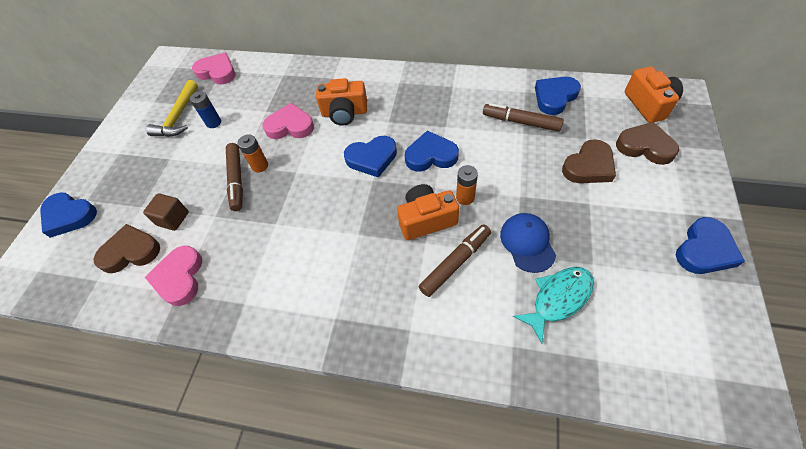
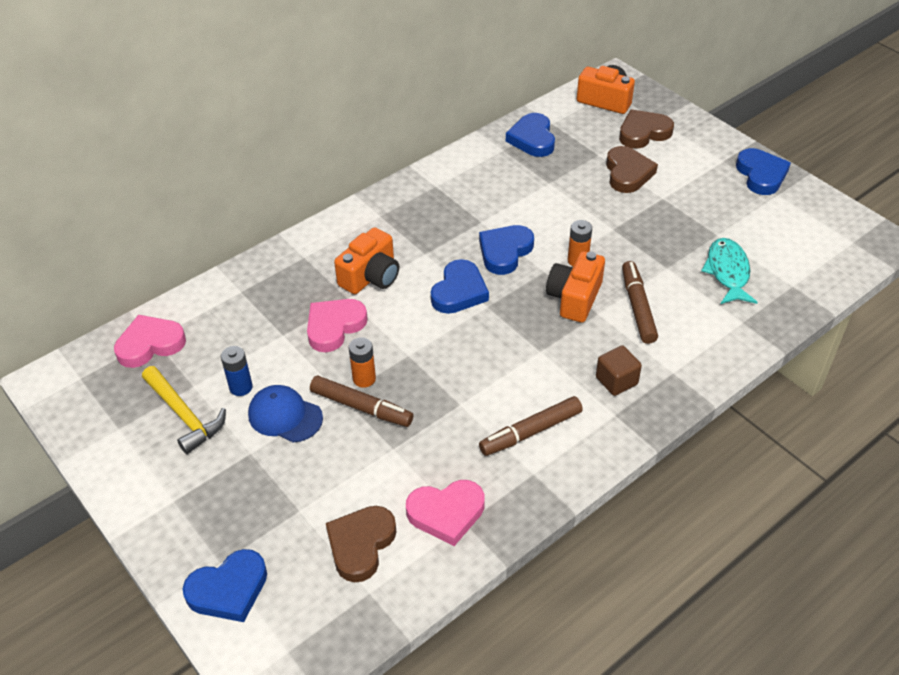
camera: 55 degrees left, 10 degrees down
brown cube [143,193,189,231] -> brown cube moved to [596,345,642,396]
pink heart [145,246,202,306] -> pink heart turned 45 degrees counterclockwise [406,480,485,546]
brown marker [483,103,564,131] -> brown marker moved to [479,396,583,456]
blue cap [500,213,556,273] -> blue cap moved to [248,385,323,443]

